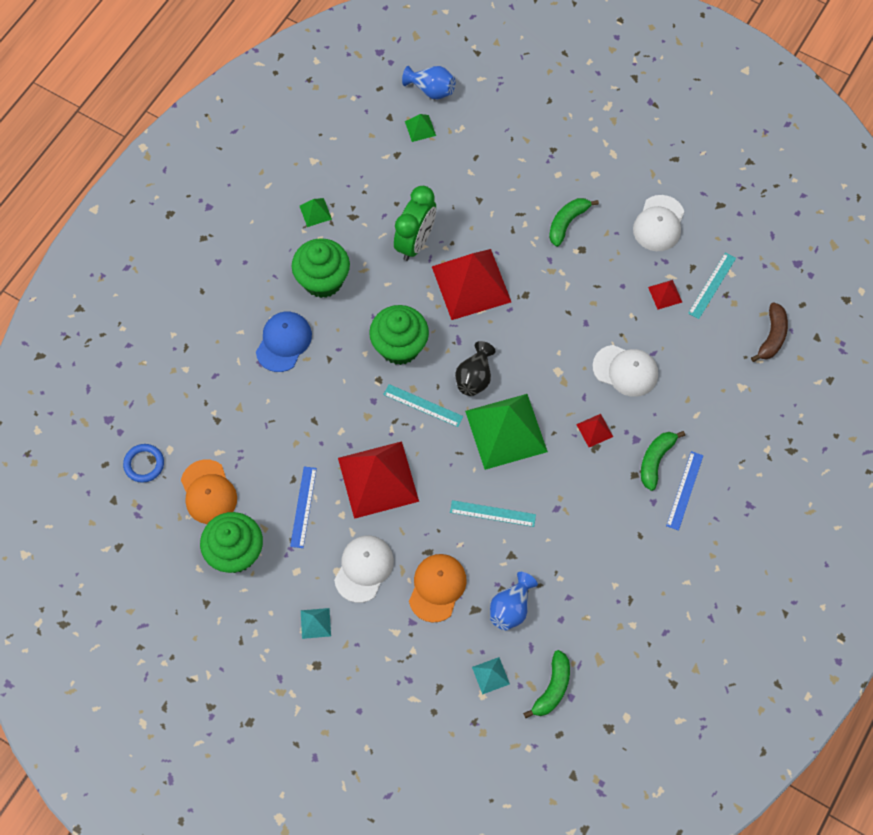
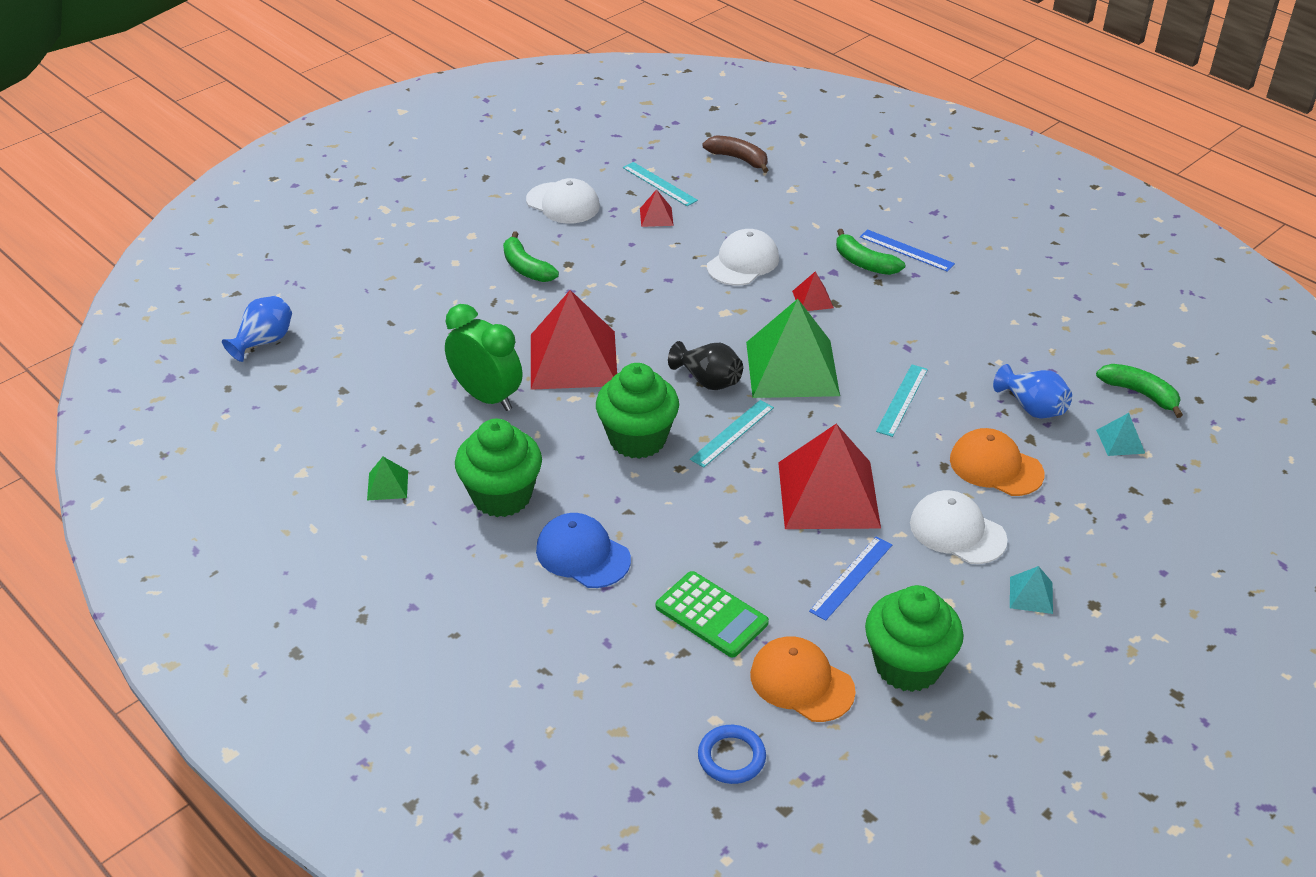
camera: 75 degrees left, 25 degrees down
orange cap [181,460,237,524] -> orange cap turned 135 degrees counterclockwise [750,636,856,722]
blue ruler [290,467,317,548] -> blue ruler turned 75 degrees counterclockwise [809,536,892,621]
green pyramid [405,114,436,142] -> none
none -> green calculator [656,571,769,657]

